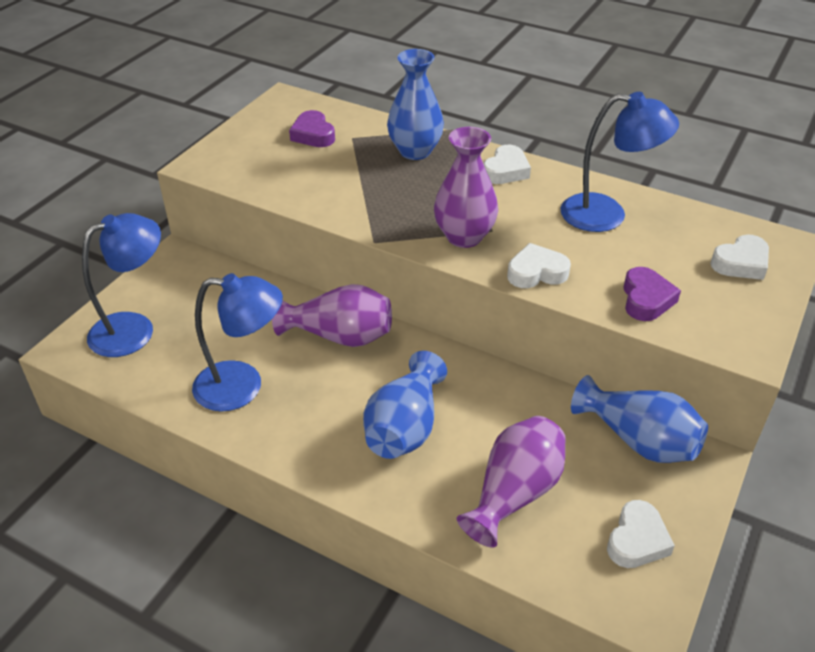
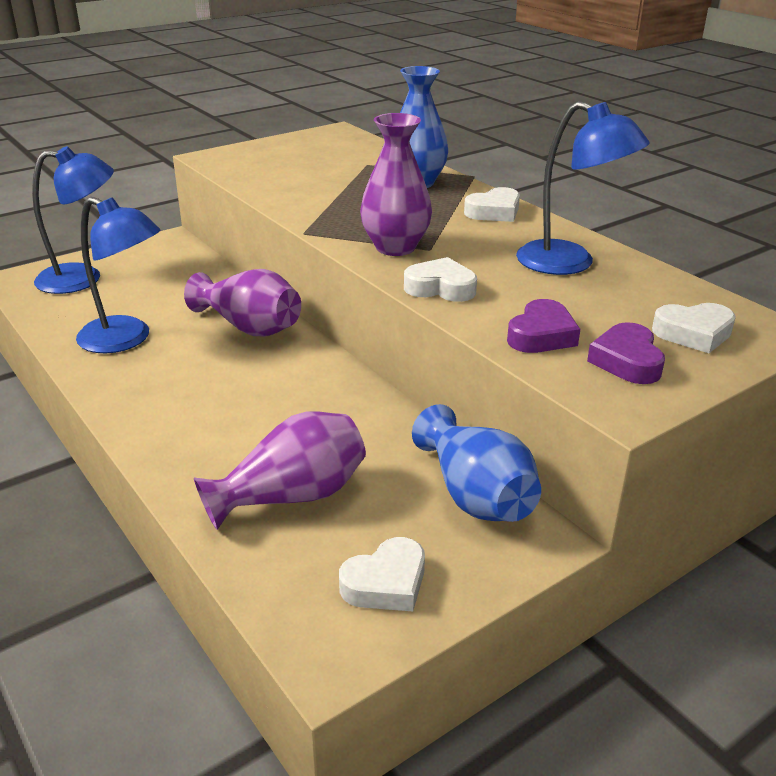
camera: 25 degrees right, 10 degrees down
purple heart [289,110,335,147] -> purple heart moved to [587,322,665,384]
blue vase [363,351,447,459] -> none

